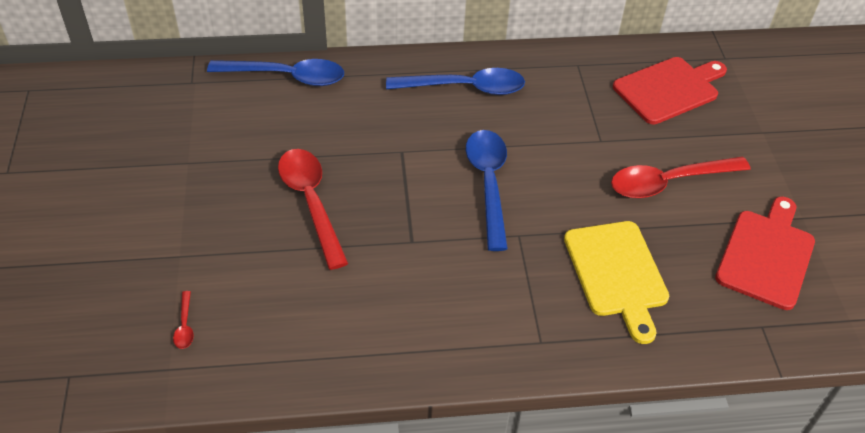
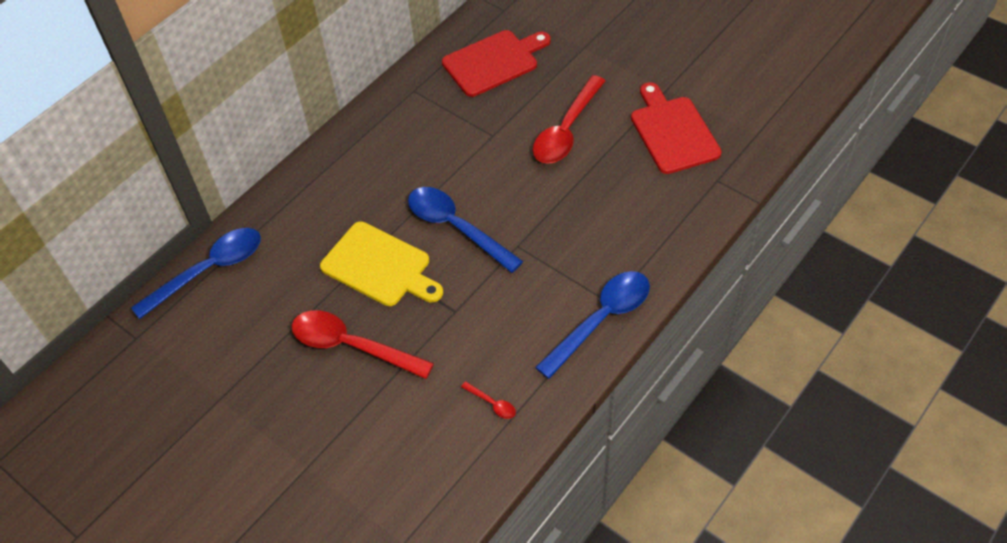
camera: 40 degrees left, 5 degrees up
red spoon [173,291,194,349] -> red spoon moved to [461,381,516,419]
blue spoon [386,68,525,95] -> blue spoon moved to [535,271,650,379]
yellow cutting board [564,221,669,344] -> yellow cutting board moved to [320,221,443,306]
red cutting board [613,57,727,125] -> red cutting board turned 45 degrees clockwise [442,30,551,97]

